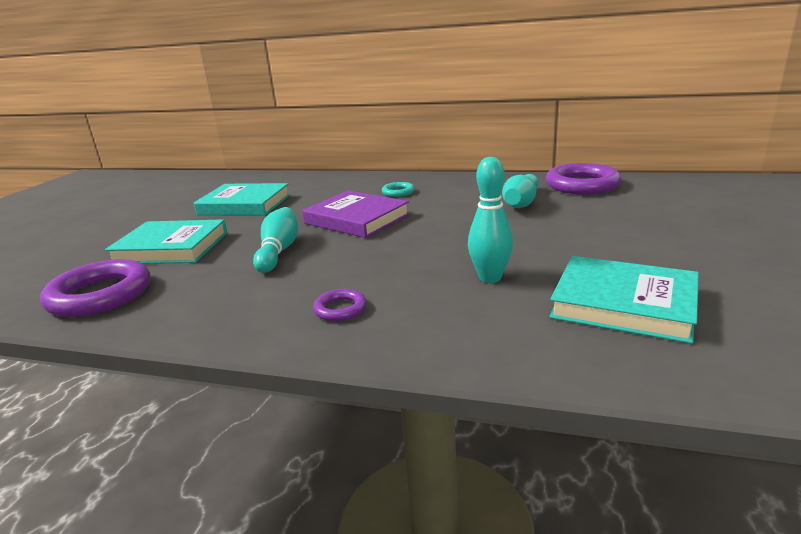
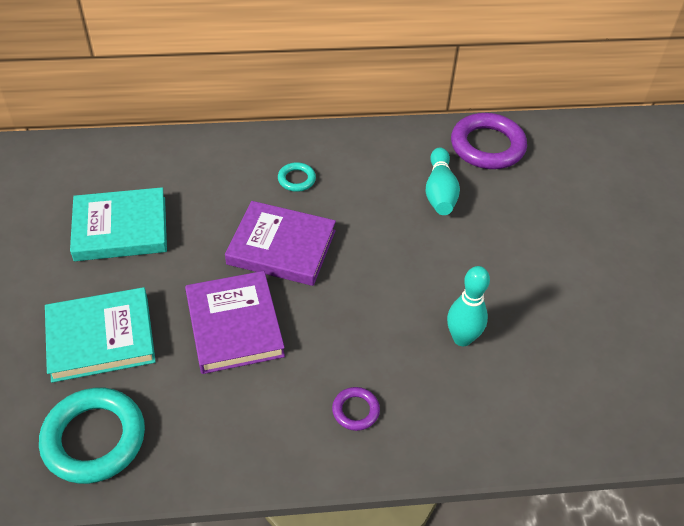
camera: 25 degrees left, 25 degrees up
purple ring [40,259,150,317] -> turquoise ring [39,388,145,484]
turquoise bowling pin [253,207,298,273] -> purple book [185,271,285,374]
turquoise book [549,256,699,344] -> none

